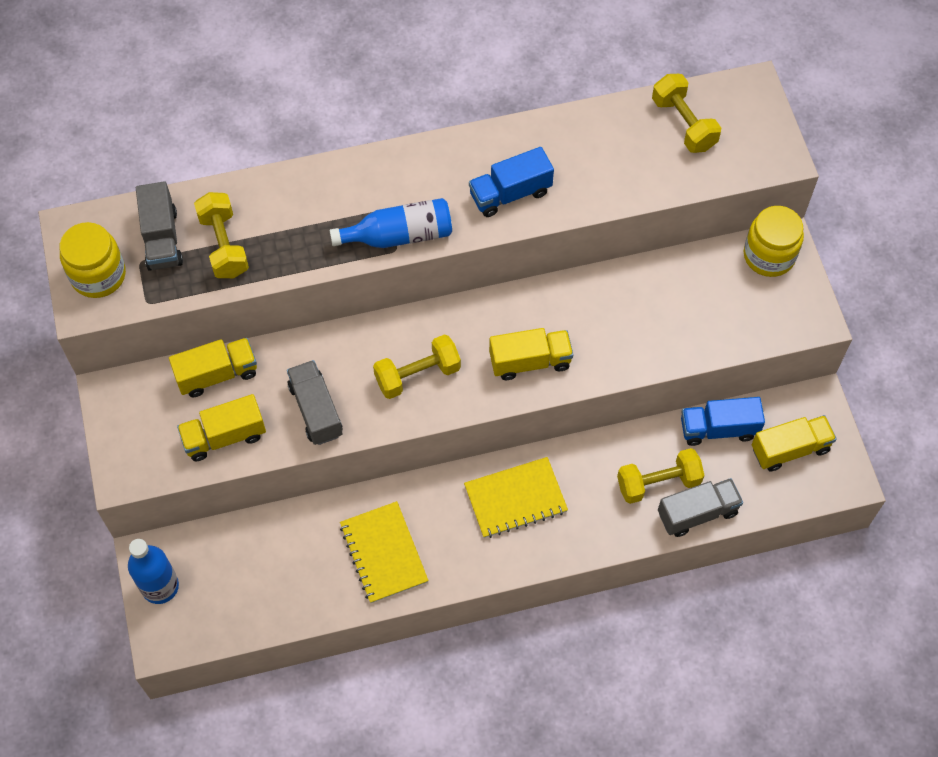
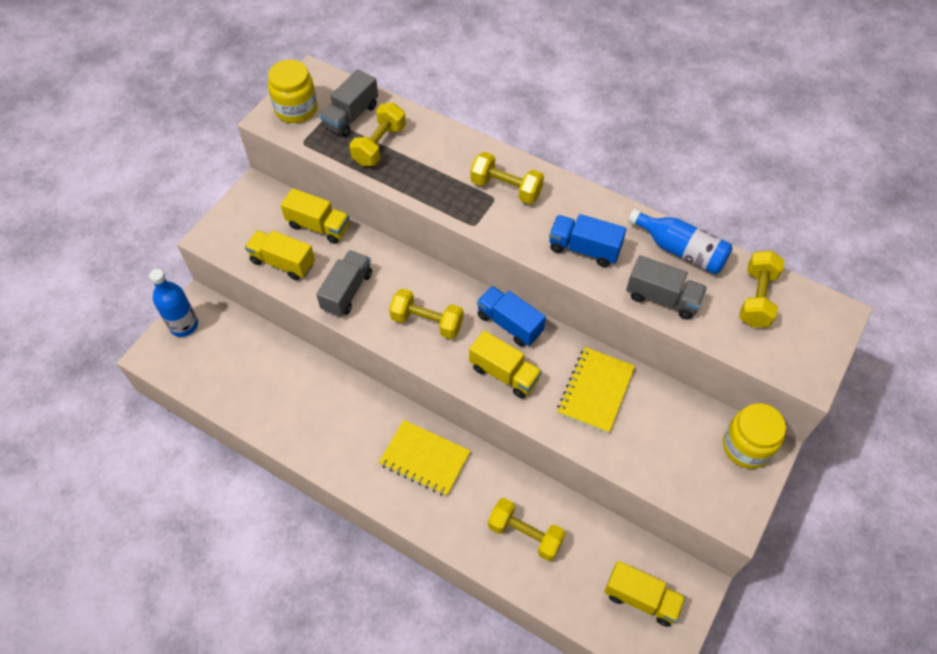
camera: 45 degrees right, 5 degrees down
blue bottle [330,198,452,248] -> blue bottle moved to [628,209,733,274]
yellow notebook [340,501,429,603] -> yellow notebook moved to [557,347,635,434]
grey truck [658,478,743,537] -> grey truck moved to [626,255,707,320]
blue truck [681,397,765,446] -> blue truck moved to [477,286,546,347]
none -> yellow dumbbell [470,152,544,204]

